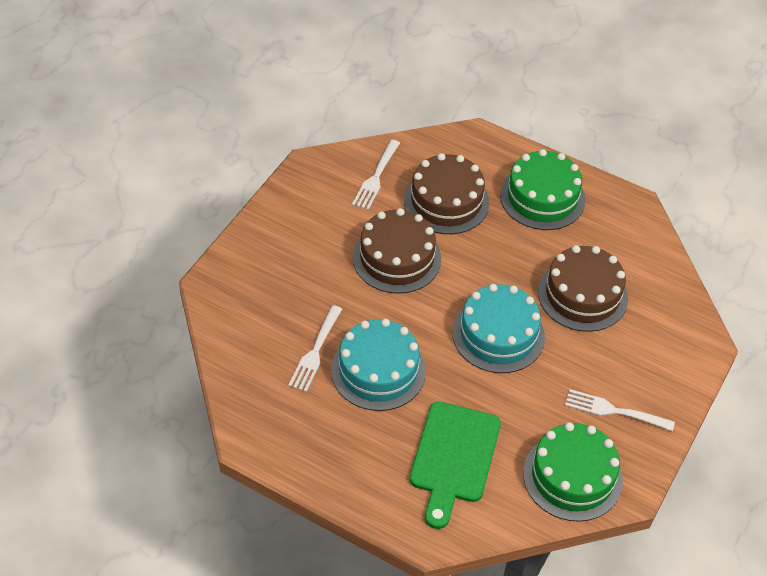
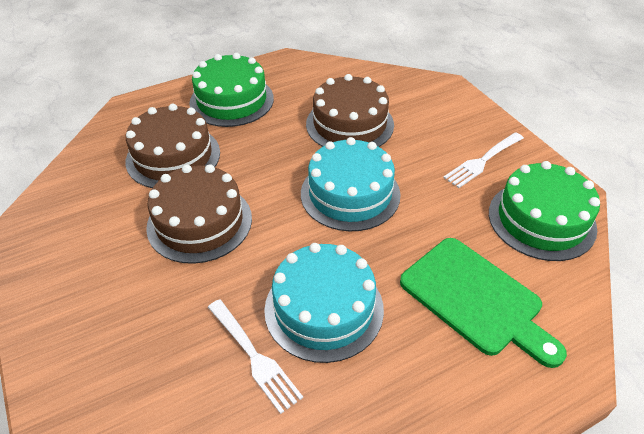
camera: 55 degrees left, 5 degrees down
white fork [352,139,400,210] -> none

